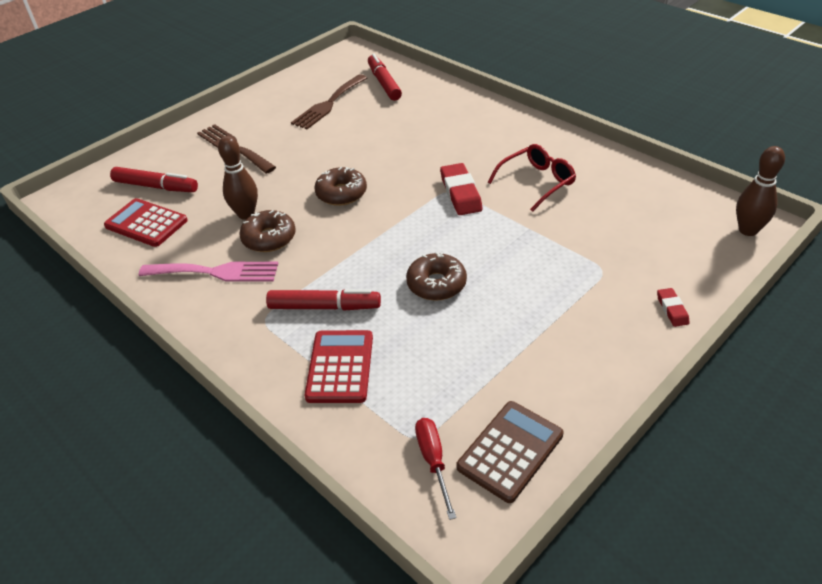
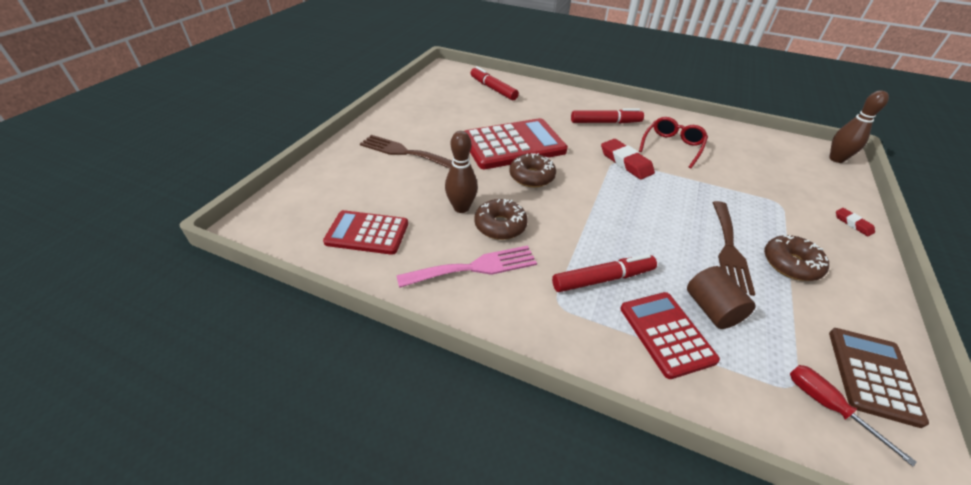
camera: 25 degrees left, 0 degrees up
red marker [110,167,198,192] -> red marker moved to [571,108,644,124]
brown fork [291,74,367,129] -> brown fork moved to [712,201,755,296]
brown donut [406,252,467,301] -> brown donut moved to [764,235,829,281]
none -> red calculator [464,118,568,169]
none -> brown cylinder [687,266,756,329]

